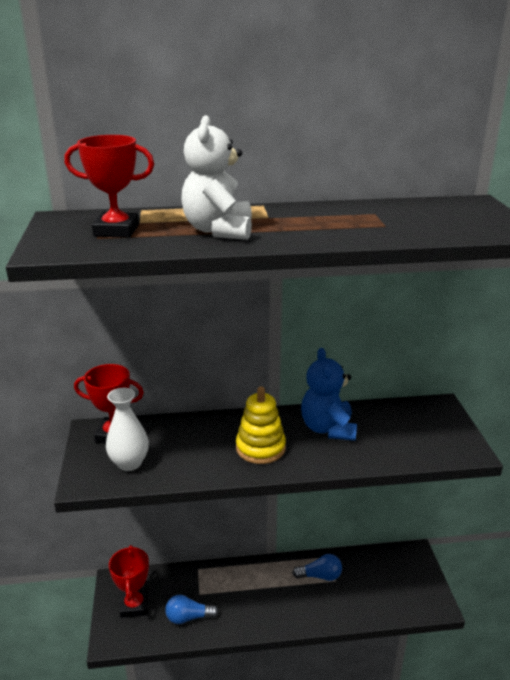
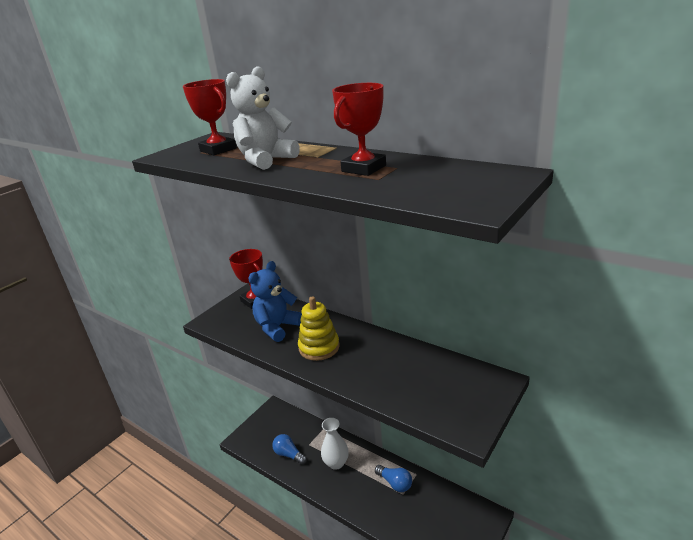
camera: 45 degrees right, 0 degrees up
white vase [106,388,149,471] -> white vase moved to [321,418,349,470]
red trophy [109,545,149,618] -> red trophy moved to [332,83,386,176]
blue teddy bear [301,348,357,441] -> blue teddy bear moved to [248,261,302,342]

